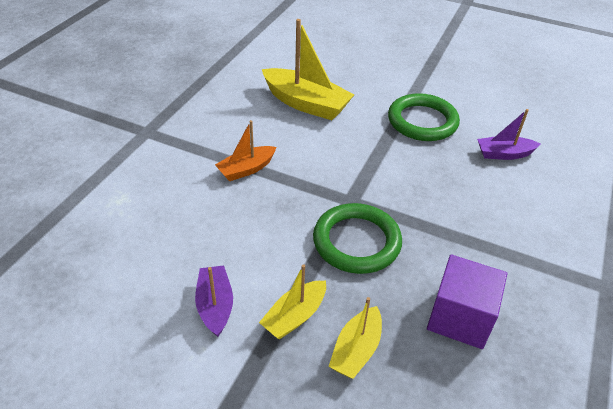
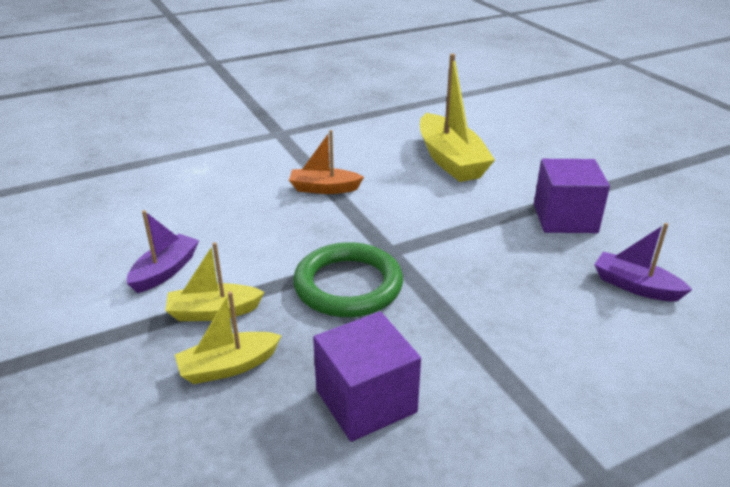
camera: 40 degrees right, 10 degrees down
green ring [388,93,460,141] -> purple cube [534,159,610,233]

